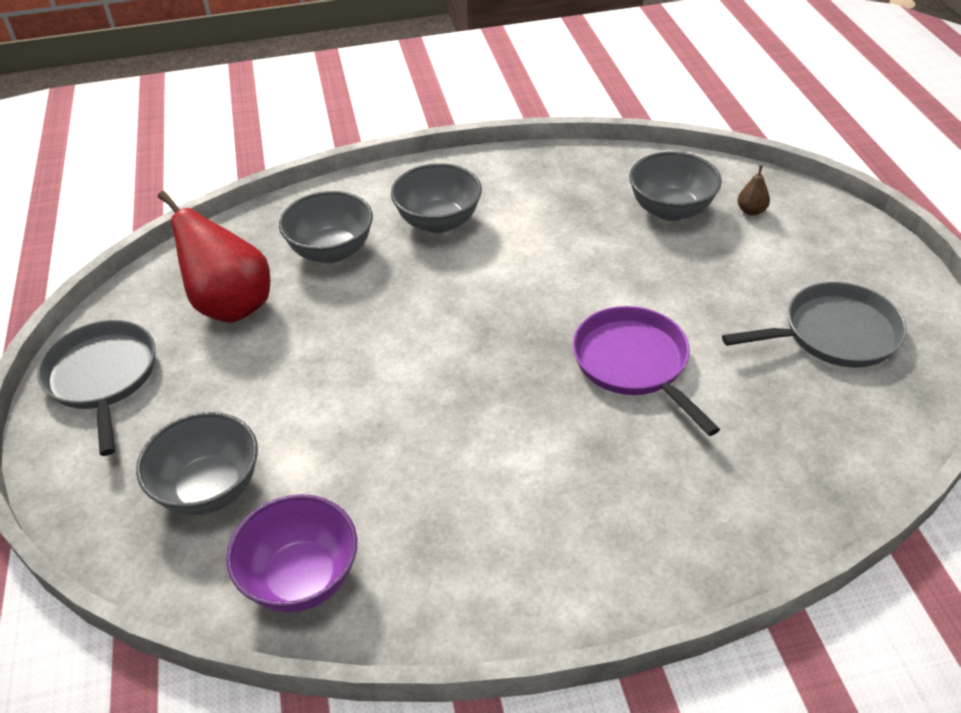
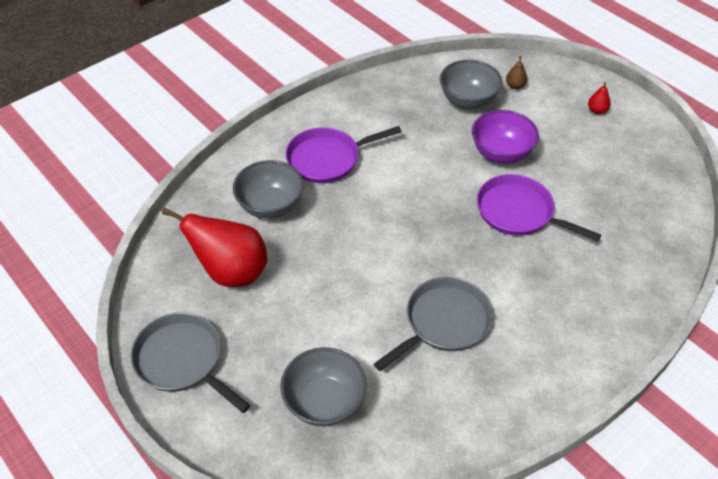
camera: 30 degrees left, 5 degrees up
purple bowl [226,494,357,612] -> purple bowl moved to [472,110,539,164]
grey bowl [391,163,482,233] -> purple pan [286,126,402,183]
grey pan [722,282,907,367] -> grey pan moved to [374,277,493,371]
none -> red pear [588,82,611,114]

